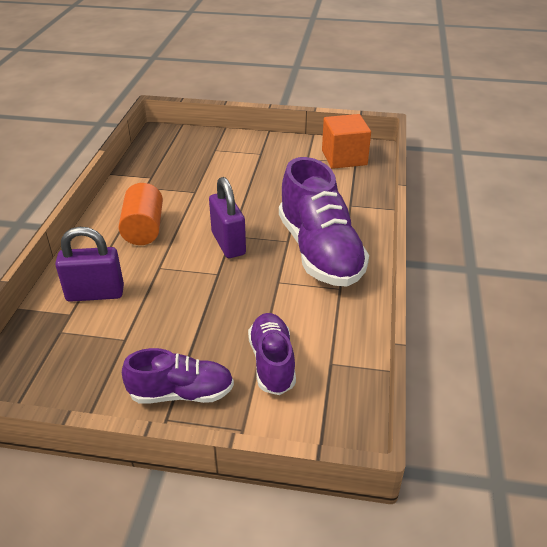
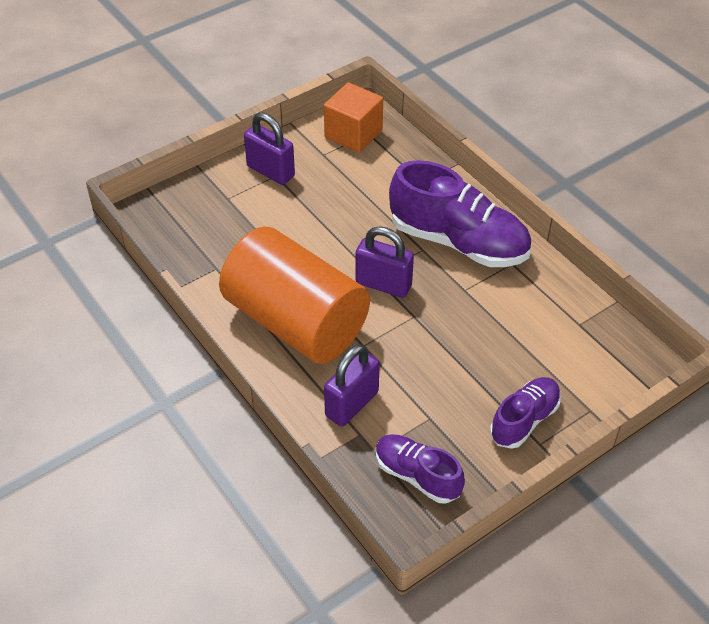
camera: 45 degrees left, 10 degrees up
orange cylinder [118,183,163,245] -> orange cylinder [219,227,370,364], size x1.99
purple shoe [248,313,296,395] -> purple shoe moved to [376,434,465,503]
none -> purple padlock [244,112,295,185]

